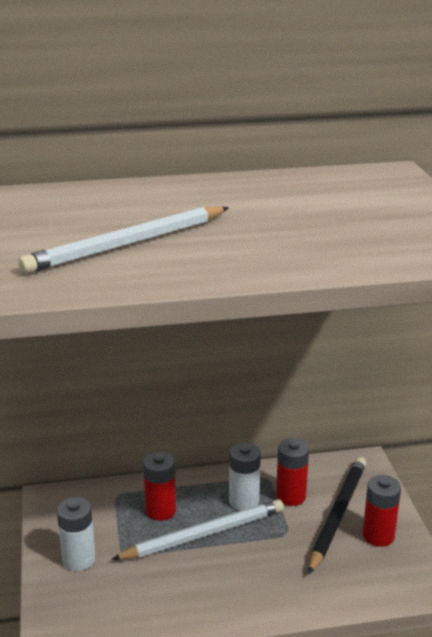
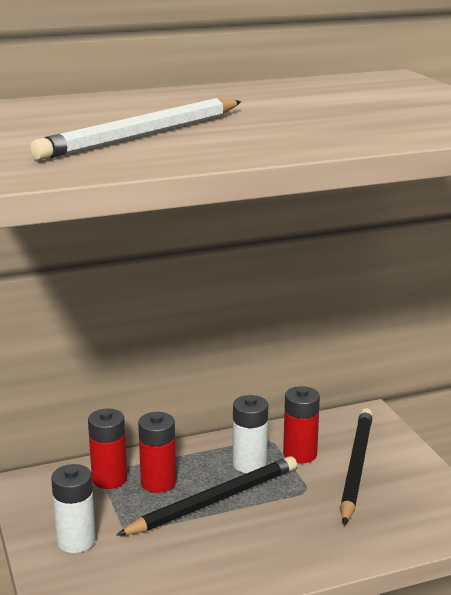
camera: 10 degrees left, 5 degrees down
white pencil [111,499,284,560] -> black pencil [116,456,297,536]
red battery [363,475,401,547] -> red battery moved to [88,409,127,489]

